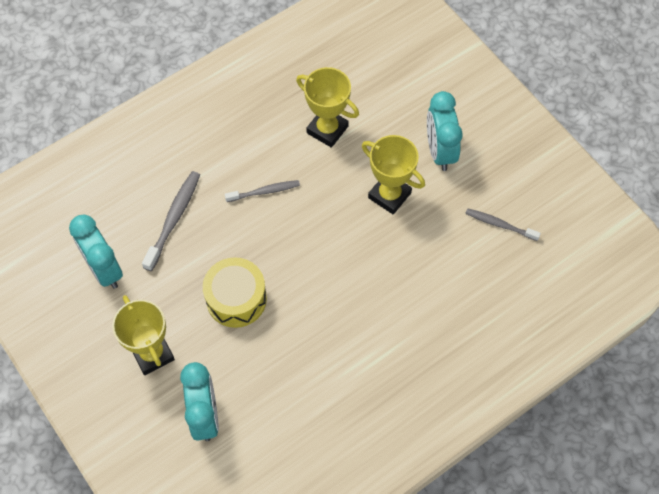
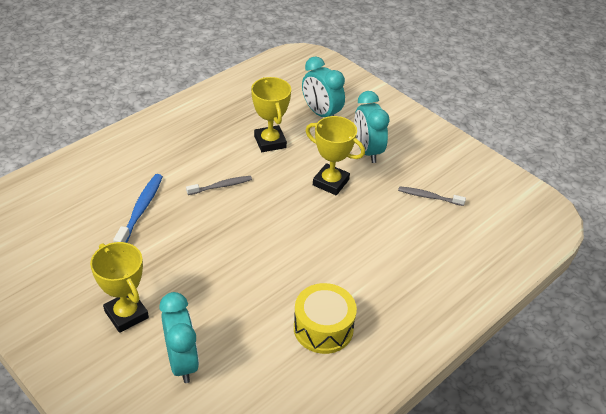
camera: 10 degrees left, 20 degrees down
turquoise clock [69,215,123,289] -> turquoise clock moved to [302,56,345,117]
grey toothbrush [142,171,200,271] -> blue toothbrush [113,174,163,243]
yellow drum [203,257,267,328] -> yellow drum moved to [294,283,357,354]
yellow trophy [296,67,359,148] -> yellow trophy turned 45 degrees clockwise [251,77,291,152]

